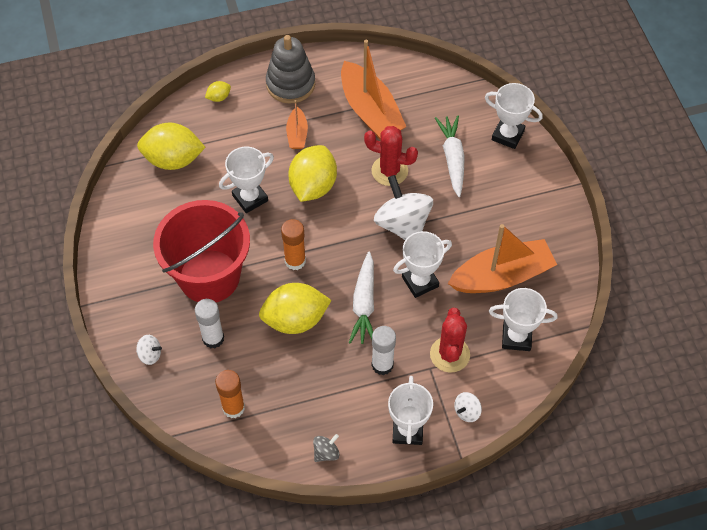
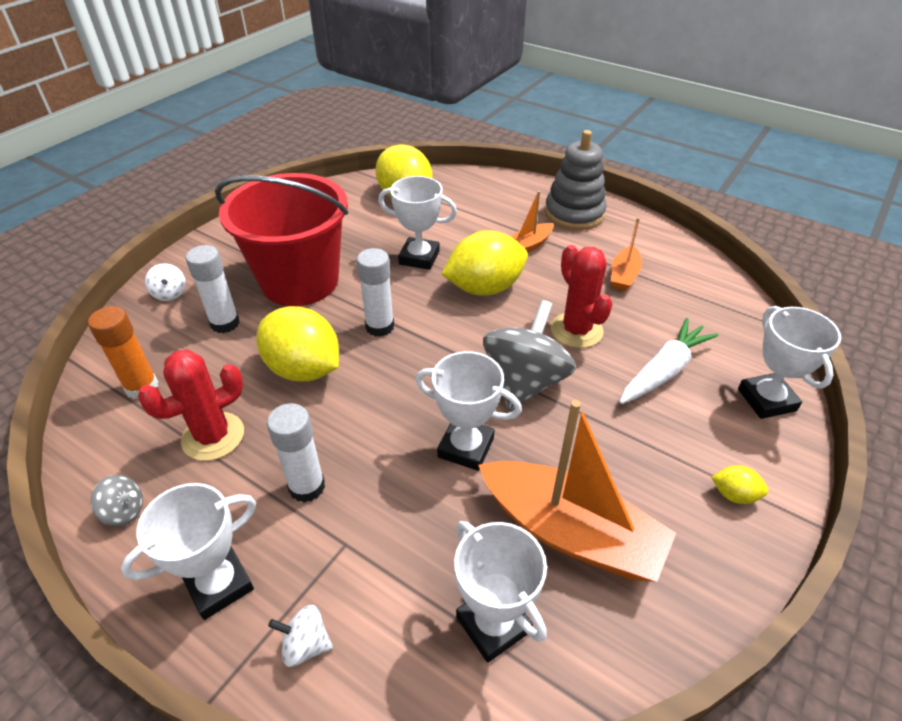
camera: 50 degrees right, 15 degrees down
yellow lemon [205,81,231,102] -> yellow lemon moved to [711,465,769,504]
orange glue stick [281,219,306,270] -> white glue stick [357,248,394,337]
orange boat [341,40,406,139] -> orange boat [611,217,642,291], size x0.49
white carrot [349,251,374,344] -> none
white spinning top [374,175,433,240] -> grey spinning top [483,300,576,411]
red cactus [430,308,470,372] -> red cactus moved to [138,349,244,461]

